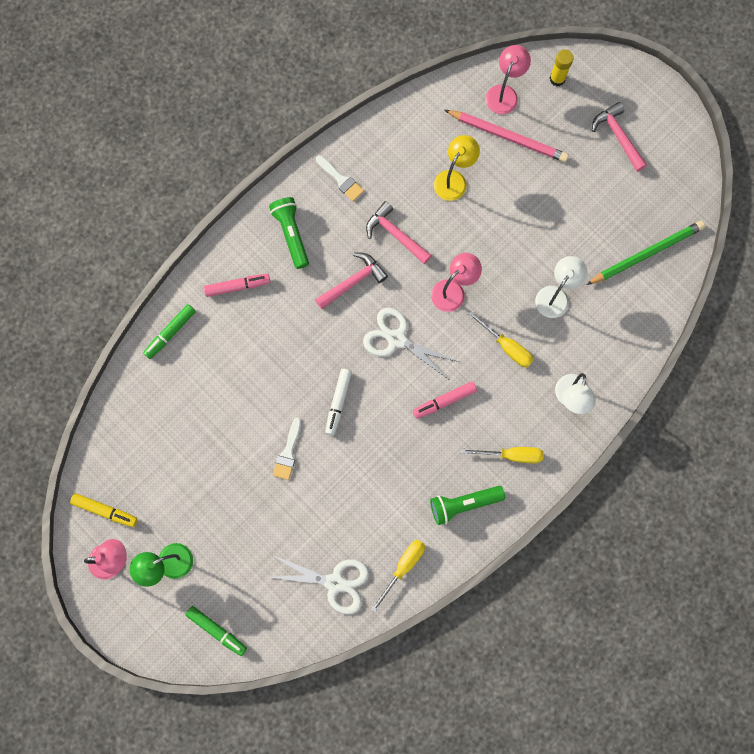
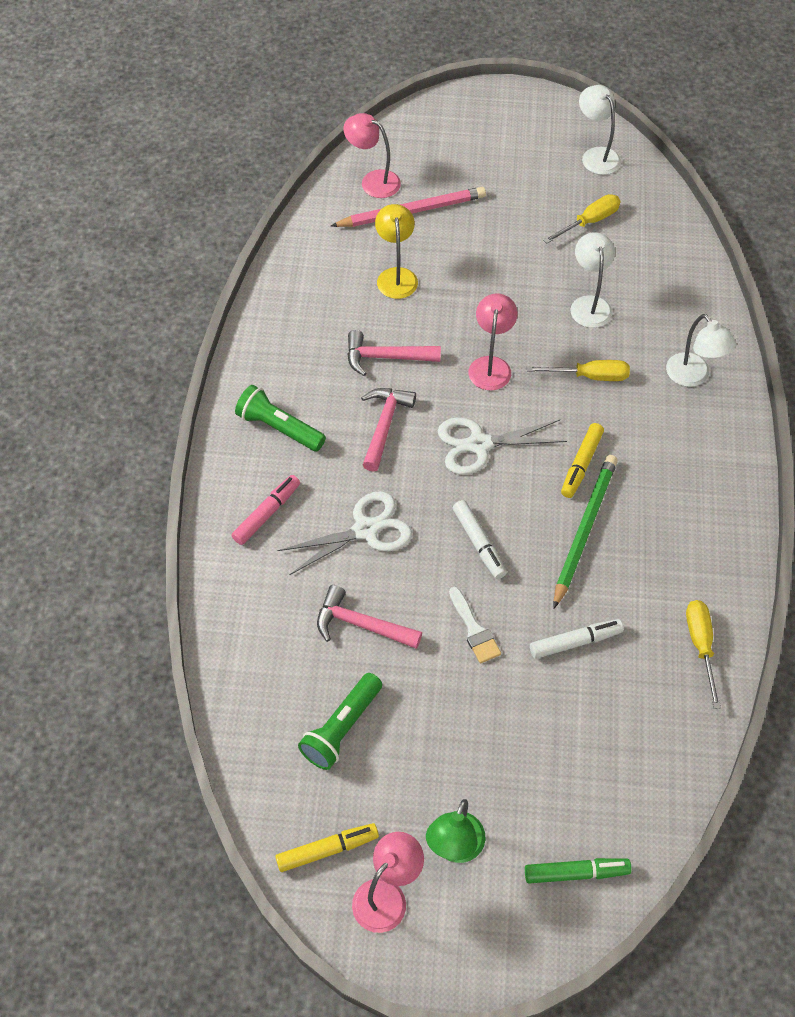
camera: 40 degrees left, 20 degrees down
green marker [143,304,196,359] -> none
white scissors [270,556,369,614] -> white scissors moved to [278,491,412,575]
white brush [316,155,364,201] -> none
pink marker [413,381,477,419] -> yellow marker [561,423,604,498]
green flashlight [430,486,505,525] -> green flashlight moved to [298,673,382,770]
yellow screwdriver [461,447,544,463] -> yellow screwdriver moved to [543,194,620,243]
pink lamp [486,45,531,114] -> pink lamp turned 45 degrees counterclockwise [343,113,401,198]
yellow glue stick [550,49,574,87] -> none
green pencil [586,221,705,285] -> green pencil moved to [553,455,618,609]
pink hammer [592,102,647,172] -> pink hammer moved to [317,585,422,649]
none -> white marker [530,619,624,659]
none -> white lamp [579,85,621,175]

